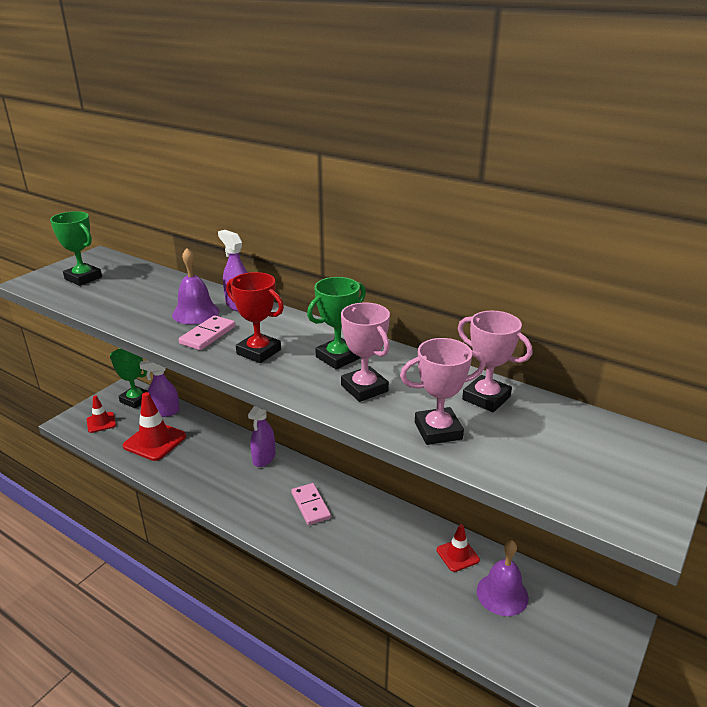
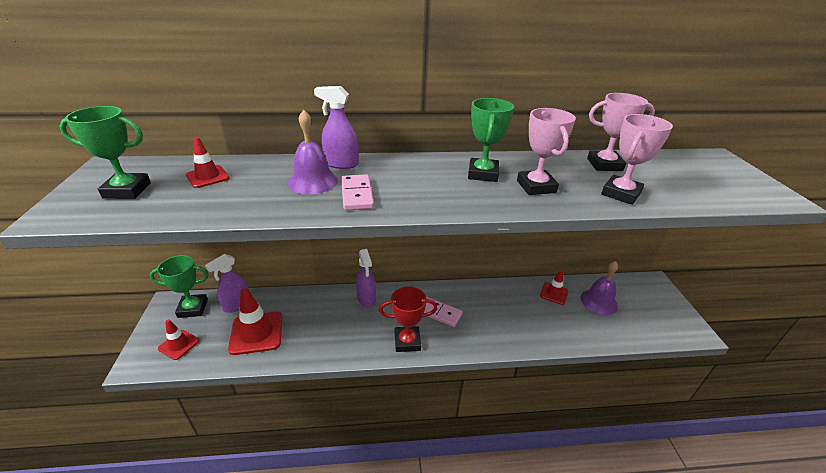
camera: 40 degrees left, 5 degrees up
red trophy [226,272,284,363] -> red trophy moved to [379,286,438,352]
pink trophy [341,303,390,402] -> pink trophy turned 60 degrees clockwise [517,108,576,195]
none -> red traffic cone [186,137,229,188]

